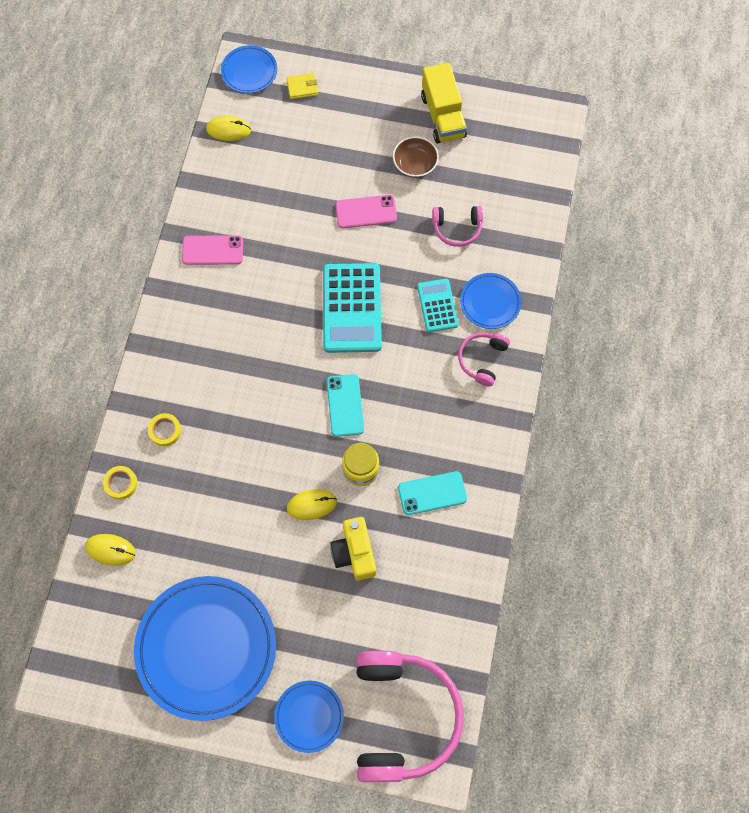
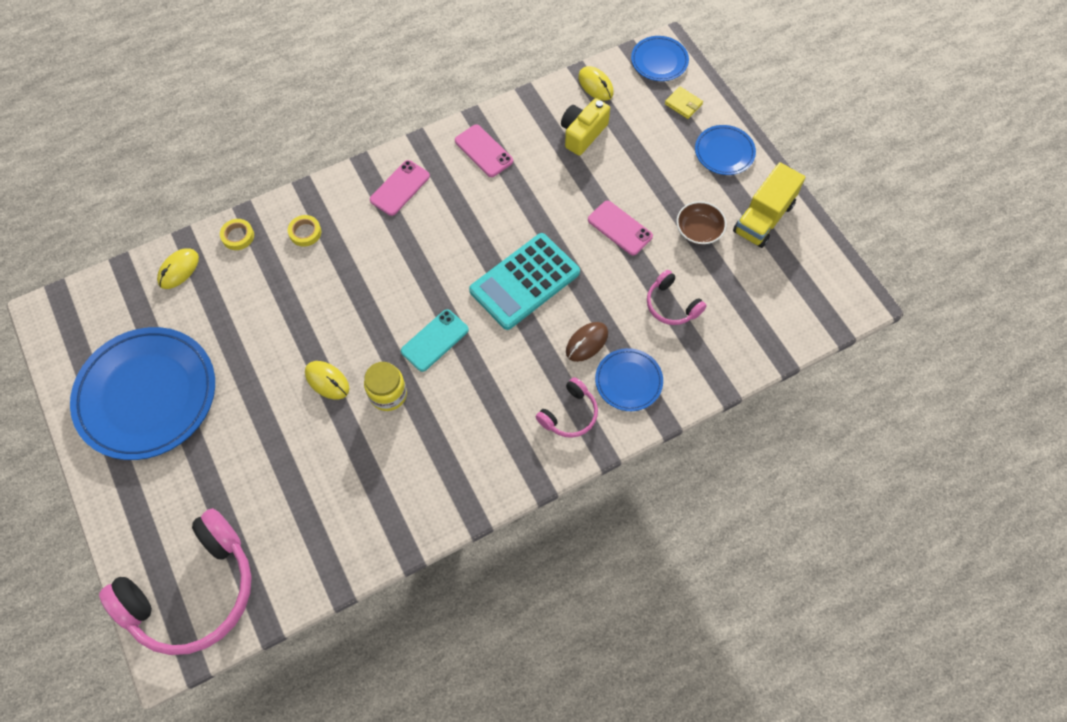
camera: 50 degrees right, 5 degrees down
yellow mouse [85,534,136,566] -> yellow mouse turned 60 degrees clockwise [157,248,199,289]
blue plate [274,681,344,753] -> blue plate moved to [695,125,756,175]
yellow camera [330,517,376,581] -> yellow camera moved to [561,98,610,156]
turquoise phone [398,471,467,515] -> none
turquoise calculator [417,279,459,332] -> brown mouse [566,322,608,362]
pink headphones [458,333,510,386] -> pink headphones turned 150 degrees clockwise [536,377,598,438]
none -> pink phone [370,160,430,216]

